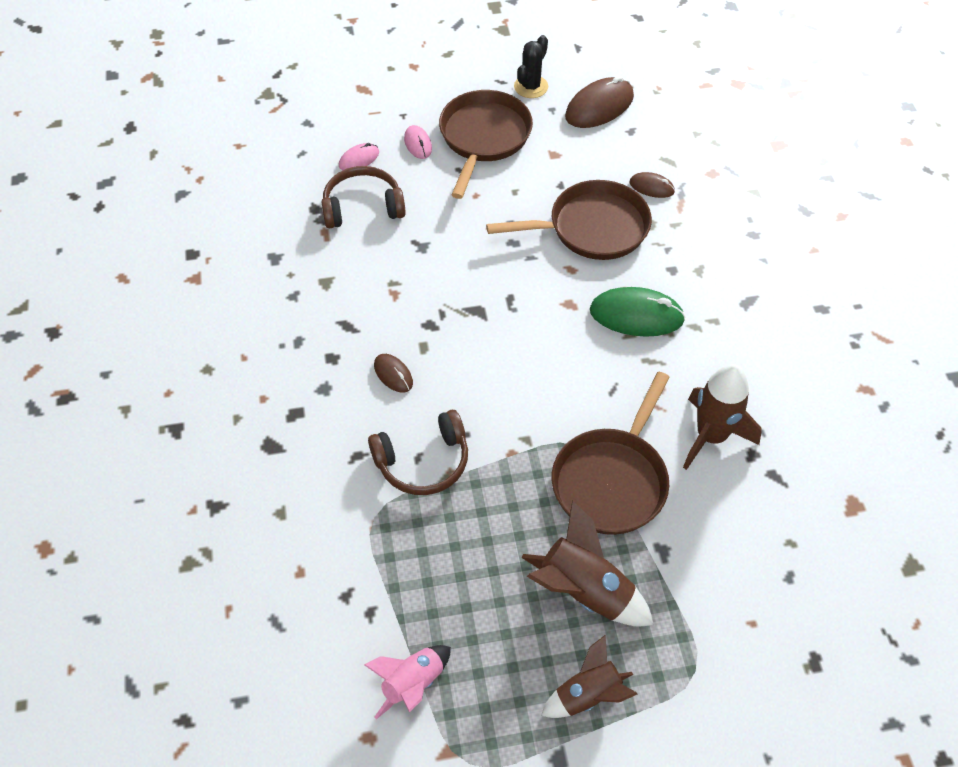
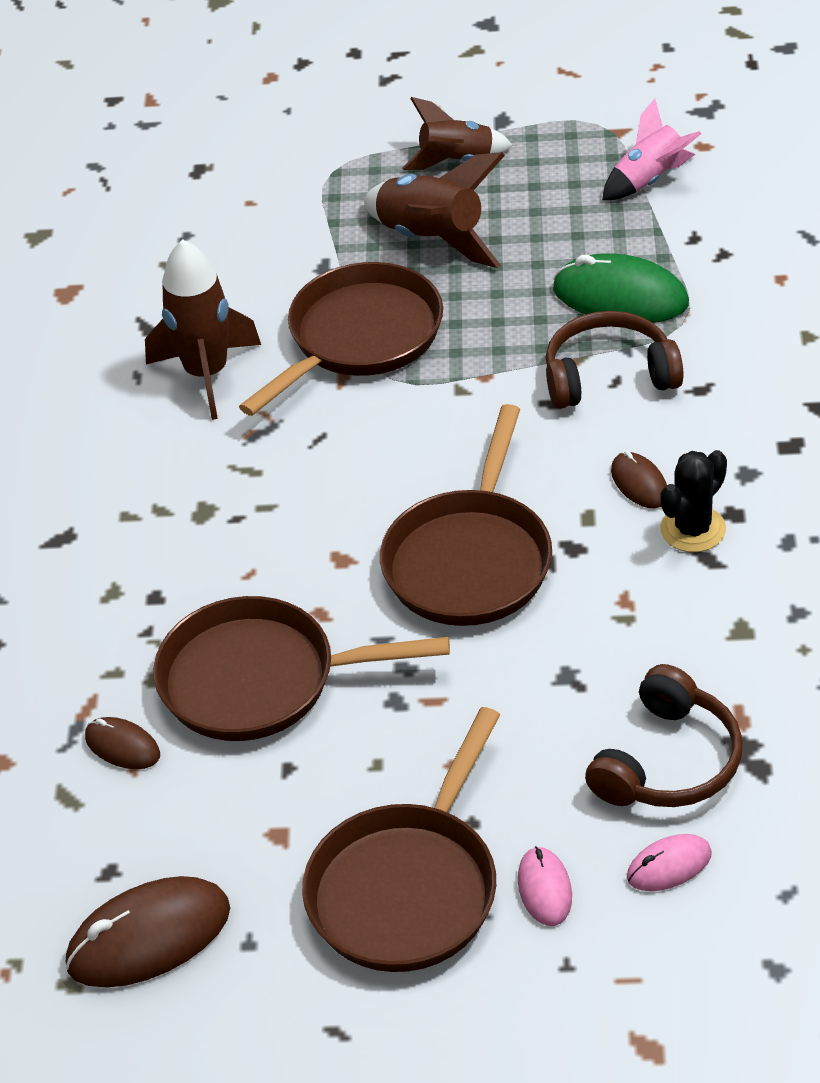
camera: 165 degrees left, 10 degrees down
brown headphones [322,166,406,228] -> brown headphones turned 60 degrees counterclockwise [585,664,743,807]
black cactus [514,35,548,98] -> black cactus moved to [660,450,727,552]
green mouse [590,287,686,337] -> green mouse moved to [553,253,689,323]
none -> brown pan [380,404,552,626]

